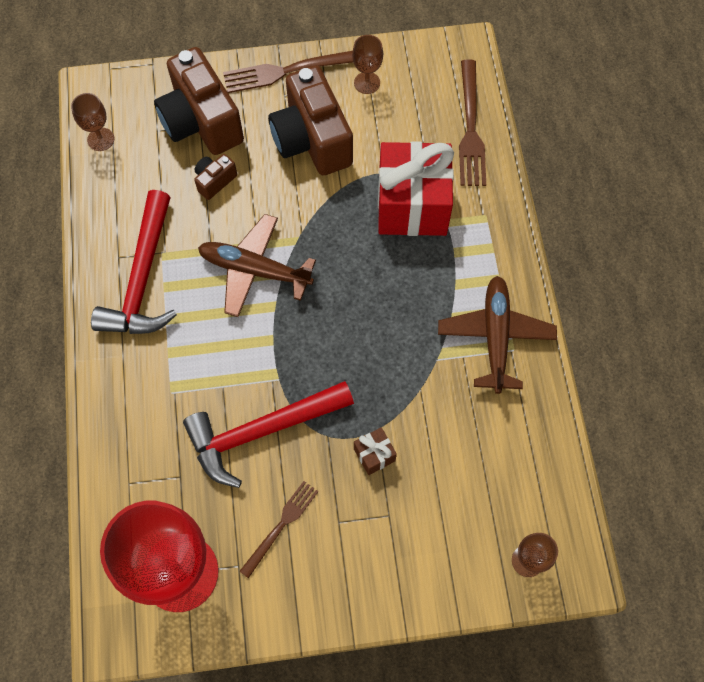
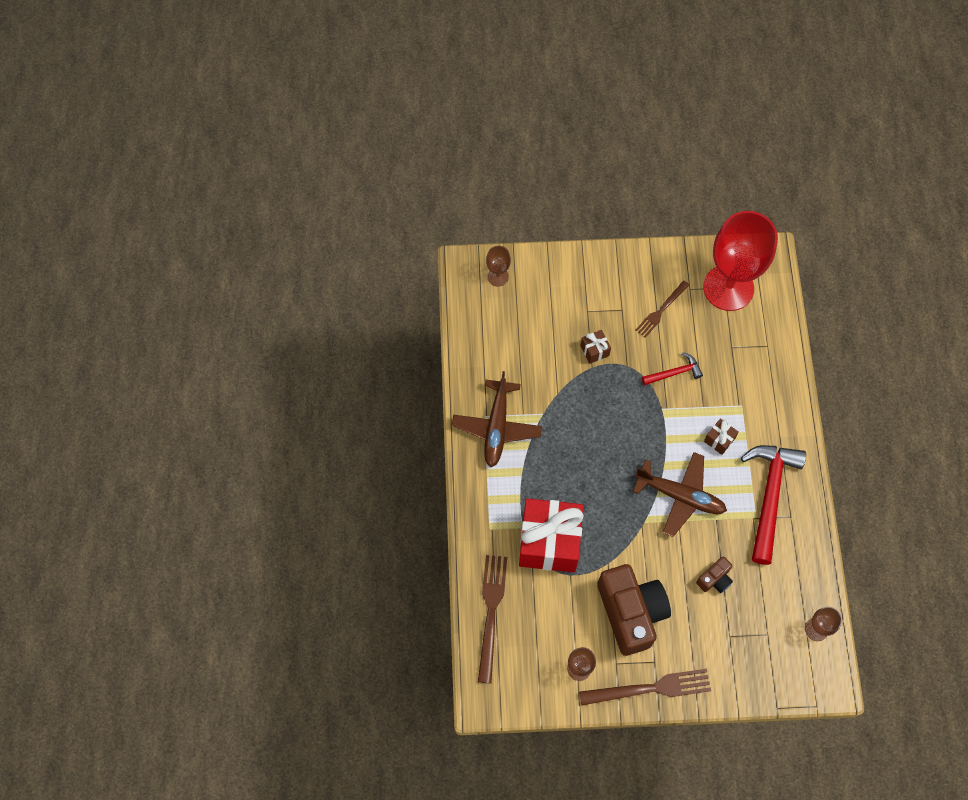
camera: 175 degrees left, 0 degrees up
brown camera [154,47,244,155] -> none
red hammer [183,381,354,488] -> red hammer [642,352,703,385], size x0.50
none -> brown gift [704,418,739,455]

